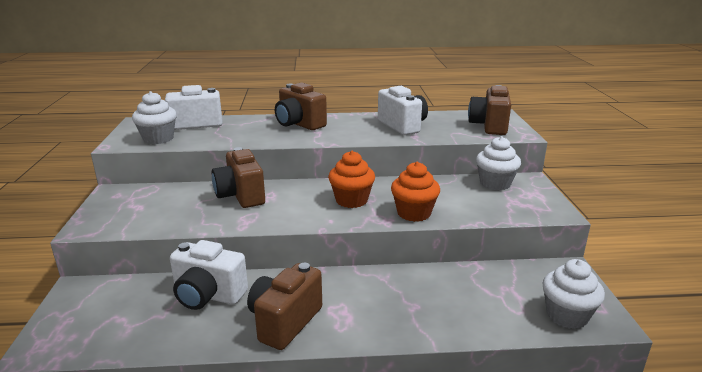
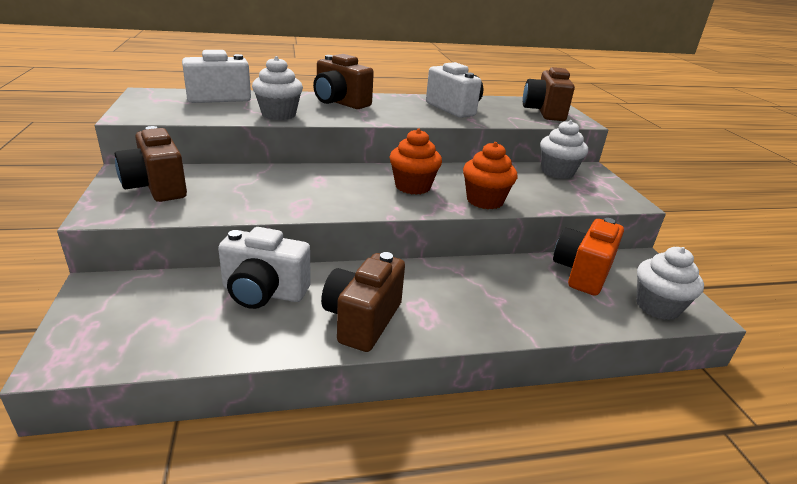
camera: 10 degrees left, 5 degrees up
white cupcake [132,91,177,144] -> white cupcake moved to [252,56,303,120]
brown camera [212,147,265,208] -> brown camera moved to [115,126,187,202]
none -> orange camera [553,218,624,296]

